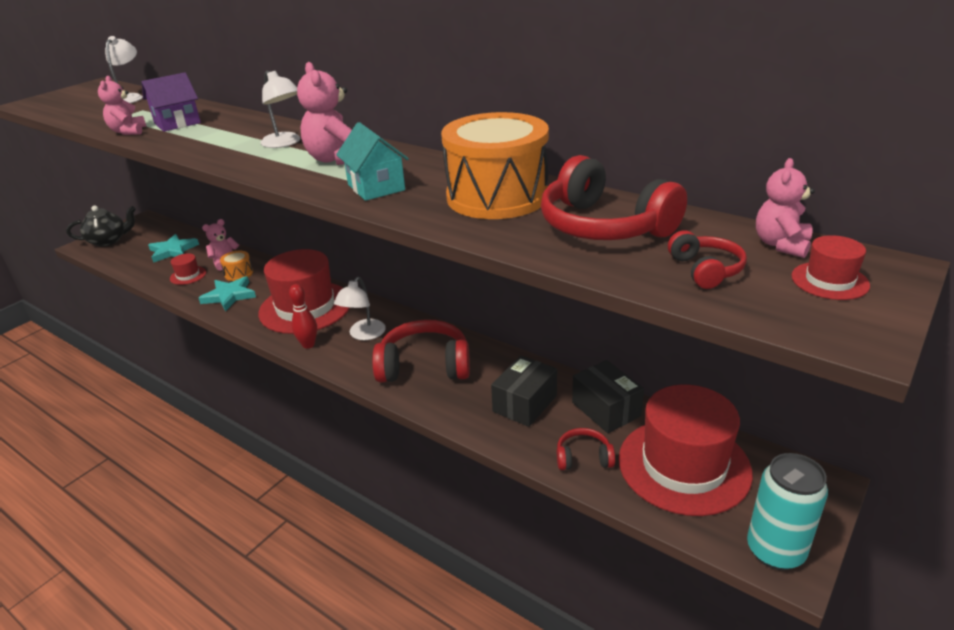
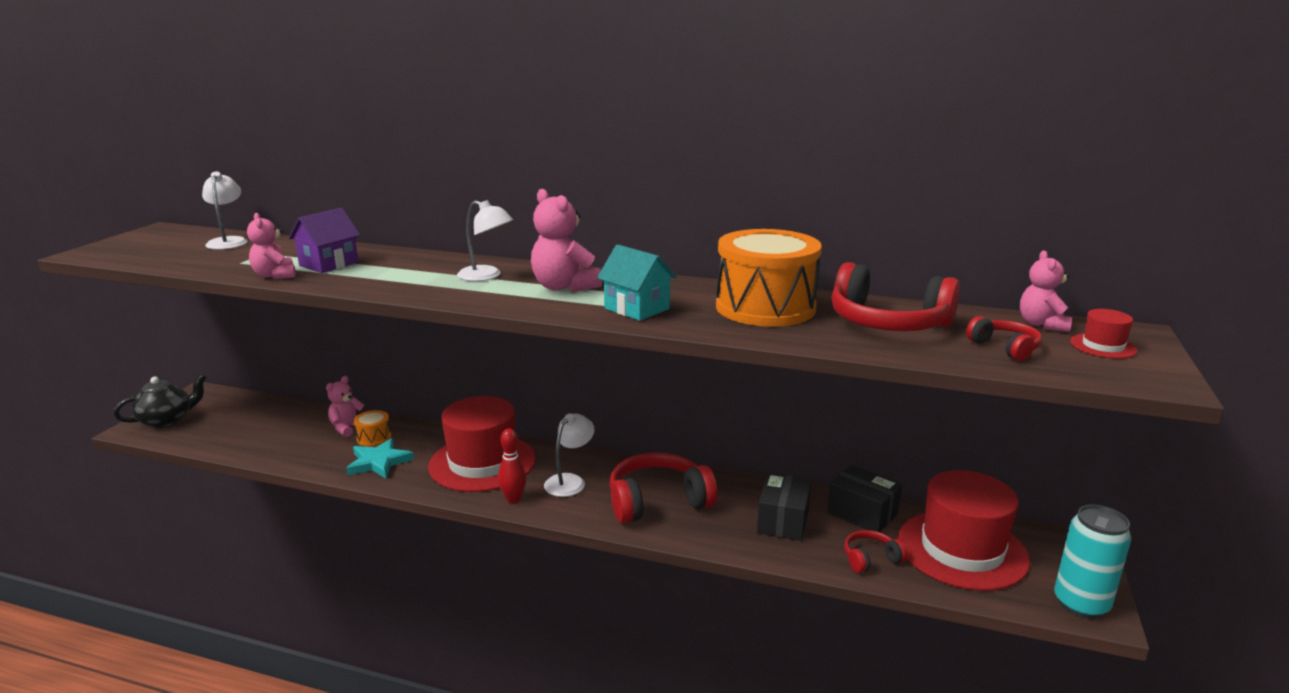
camera: 20 degrees left, 10 degrees down
turquoise star [148,234,199,263] -> none
red hat [170,253,206,285] -> none
white lamp [334,277,386,340] -> white lamp turned 150 degrees counterclockwise [544,414,595,497]

